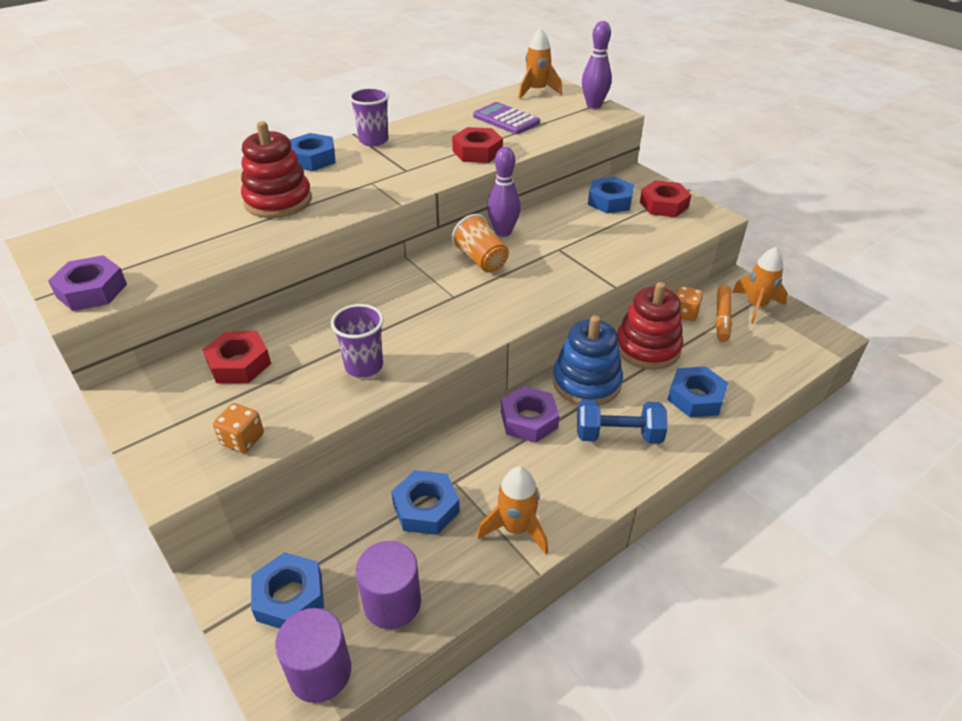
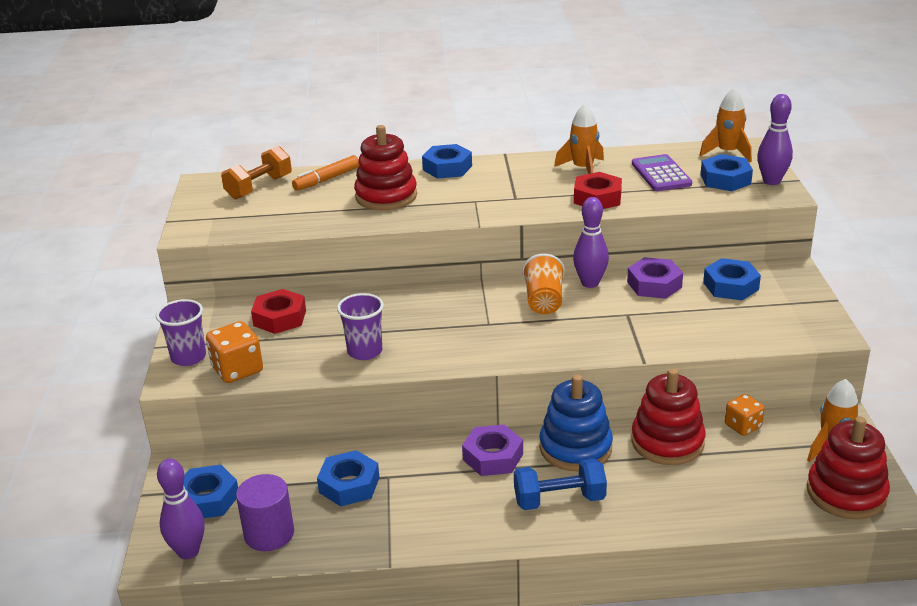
camera: 35 degrees right, 10 degrees down
purple nut [48,255,127,311] -> purple nut moved to [627,257,683,299]
orange dice [213,403,264,453] -> orange dice [206,321,263,383], size x1.51
purple cylinder [275,608,351,703] -> purple bowling pin [157,459,205,559]
purple cup [349,87,389,146] -> purple cup moved to [156,299,206,366]
orange rocket [477,466,548,554] -> orange rocket moved to [554,104,604,174]
blue dumbbell [577,400,668,444] -> blue dumbbell turned 45 degrees counterclockwise [514,458,607,510]
red nut [640,180,692,217] -> none
blue nut [667,366,728,417] -> blue nut moved to [701,154,753,191]
orange marker [716,285,732,342] -> orange marker moved to [292,155,360,191]
none -> orange dumbbell [221,146,292,200]
none -> red stacking toy [807,416,890,520]

